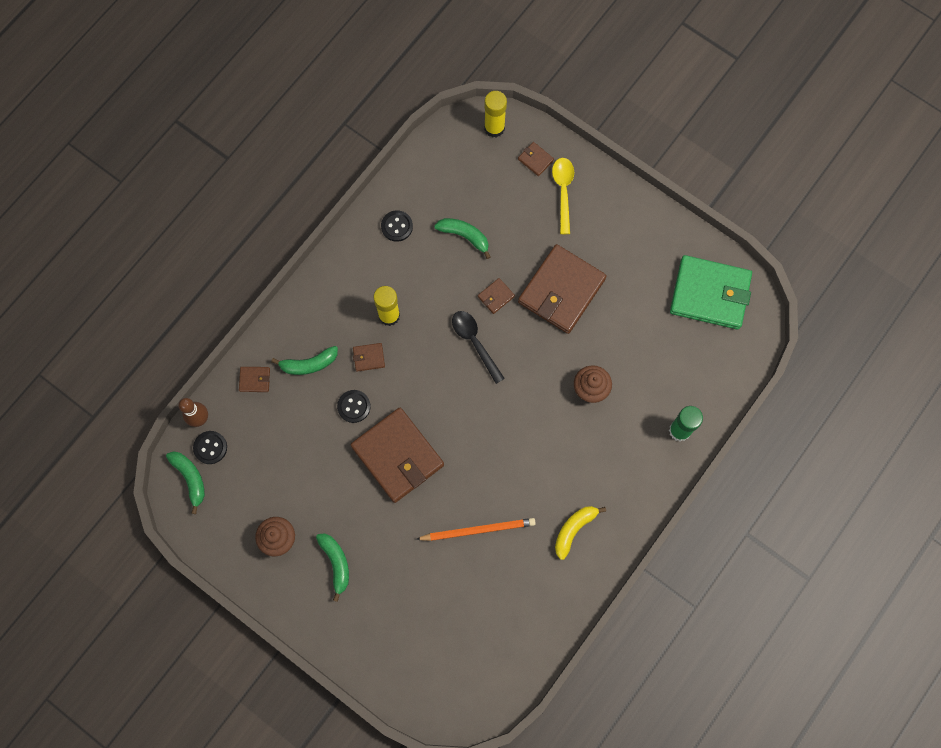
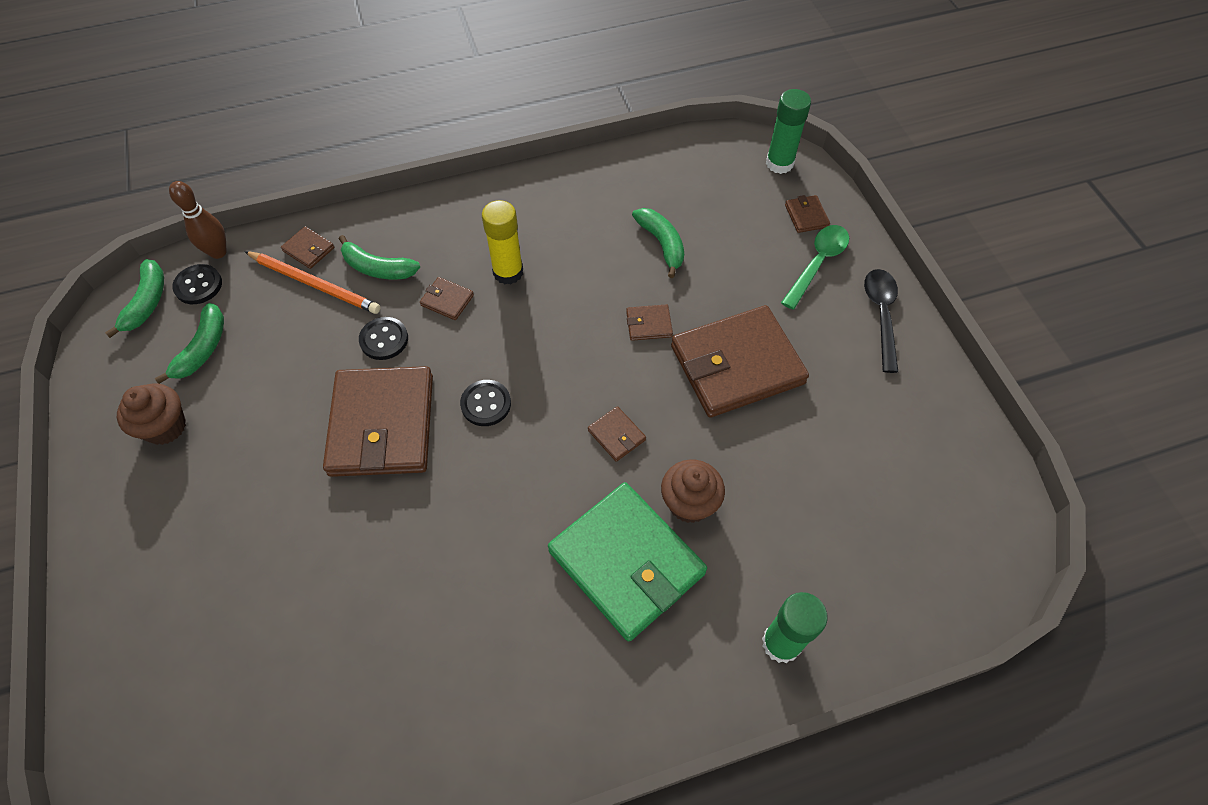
camera: 35 degrees right, 15 degrees down
green banana [316,533,349,602] -> green banana moved to [155,303,224,384]
black button [381,211,413,242] -> black button moved to [460,380,511,426]
orange pencil [416,518,536,541] -> orange pencil moved to [244,251,381,314]
black spoon [452,311,505,384] -> black spoon moved to [864,269,898,373]
yellow glue stick [484,91,507,138] -> green glue stick [766,89,811,174]
yellow spoon [552,158,574,234] -> green spoon [781,225,849,310]
yellow banana [555,506,606,560] -> none
green wallet [670,255,752,329] -> green wallet moved to [548,482,707,641]
none -> brown wallet [588,406,646,462]

